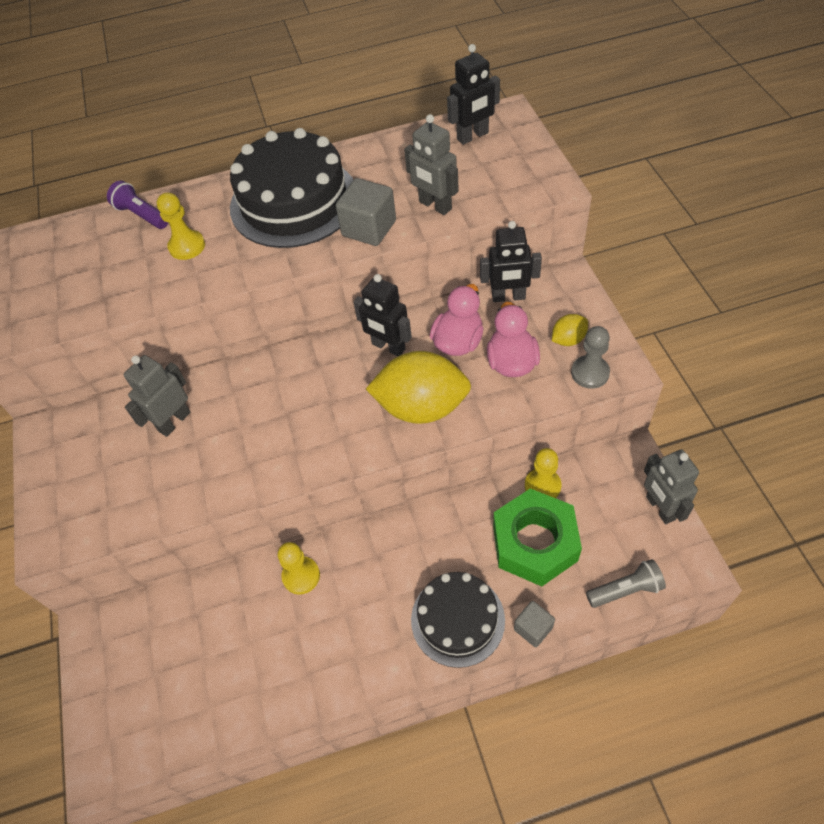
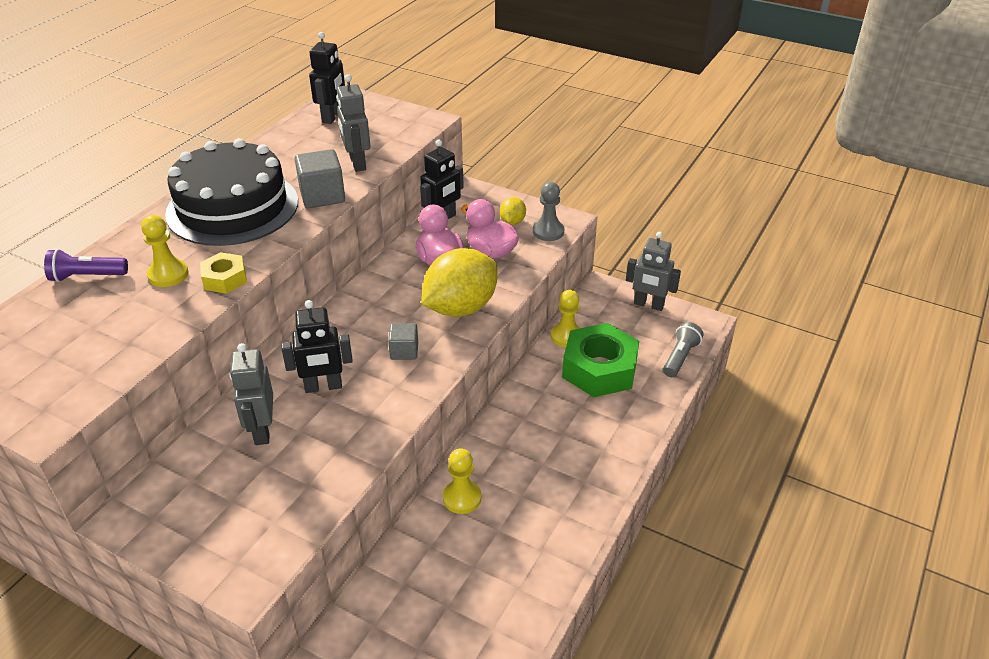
camera: 50 degrees left, 15 degrees down
black robot [353,274,412,356] -> black robot moved to [281,300,353,393]
grey robot [404,114,459,215] -> grey robot turned 75 degrees clockwise [336,74,371,172]
black cake [411,572,505,668] -> none
grey cube [514,601,555,648] -> grey cube moved to [388,323,418,360]
none -> yellow nut [200,252,247,294]

